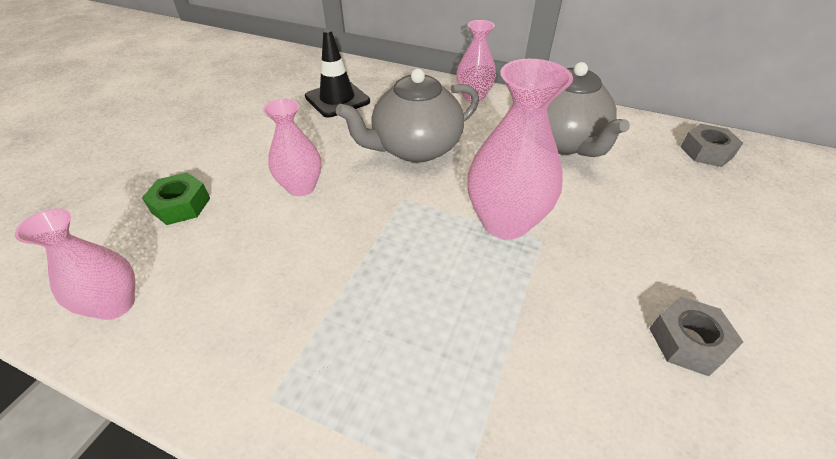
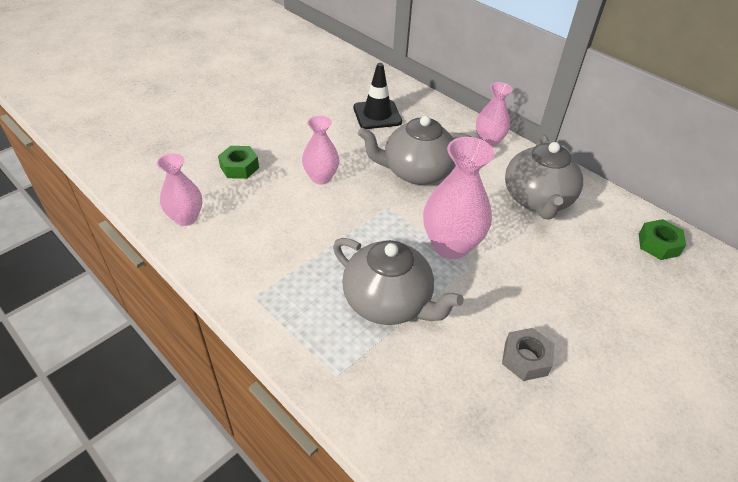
camera: 20 degrees right, 0 degrees up
grey nut [681,124,743,167] -> green nut [639,219,686,260]
none -> grey teapot [333,238,464,325]

